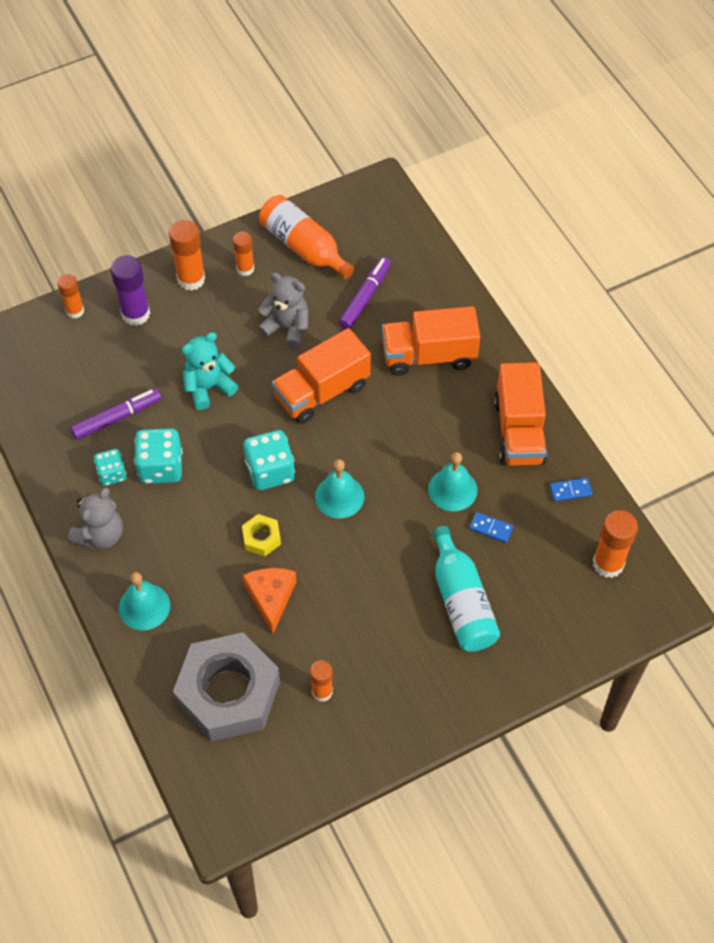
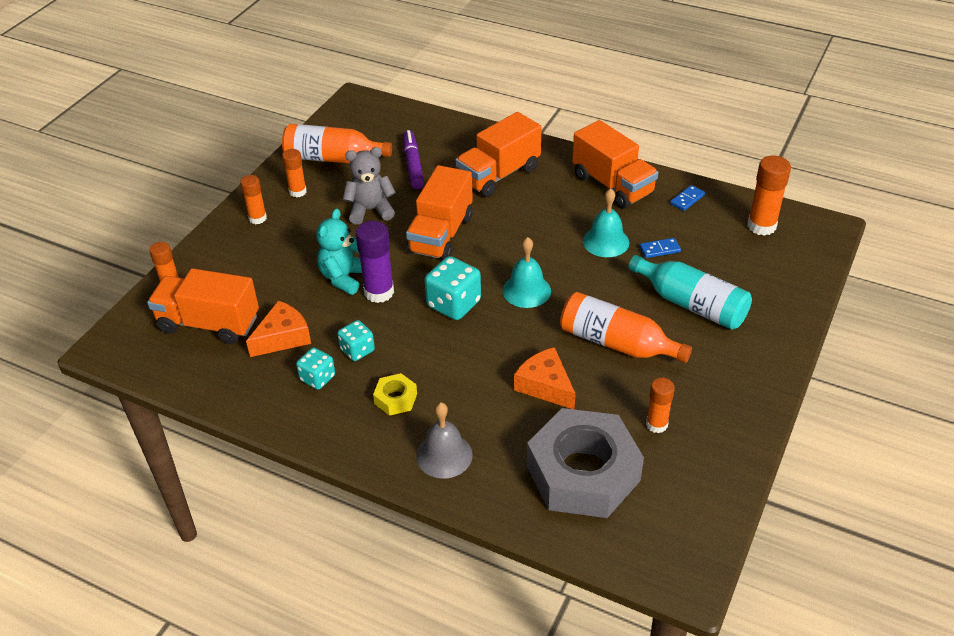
camera: 35 degrees left, 15 degrees down
grey teddy bear [68,488,123,549] -> none
purple marker [70,388,162,440] -> orange cheese [246,300,311,357]
purple glue stick [111,255,150,326] -> purple glue stick moved to [356,221,394,303]
turquoise bell [119,572,170,631] -> grey bell [416,402,473,479]
turquoise dice [134,428,182,484] -> turquoise dice [337,320,375,361], size x0.62
orange glue stick [169,220,206,291] -> orange glue stick [240,175,267,224], size x0.64
yellow nut [242,514,281,556] -> yellow nut moved to [373,373,417,416]
none -> orange truck [147,268,259,344]
none -> orange bottle [560,292,692,363]

